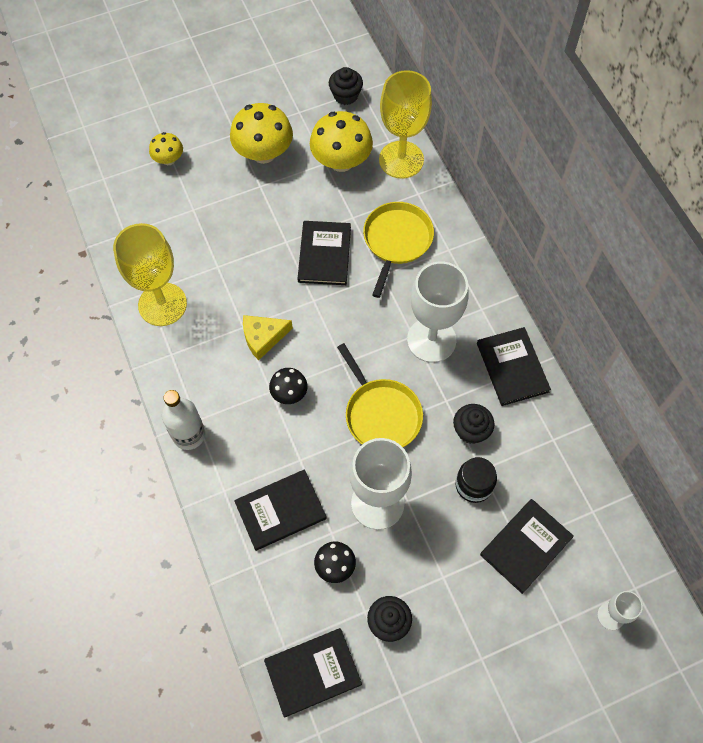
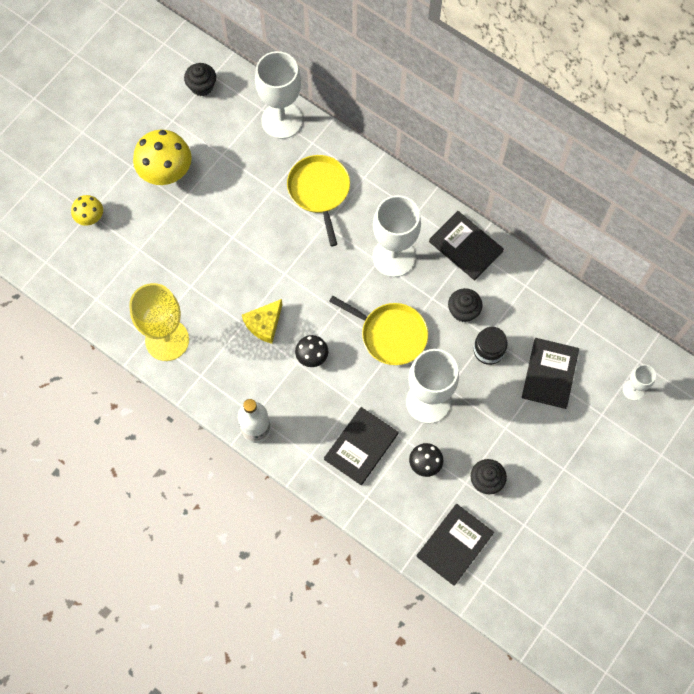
camera: 30 degrees left, 5 degrees up
black book [297,221,351,285] -> none
yellow mushroom [310,111,373,172] -> none
yellow goblet [379,70,432,179] -> white goblet [255,51,303,139]

